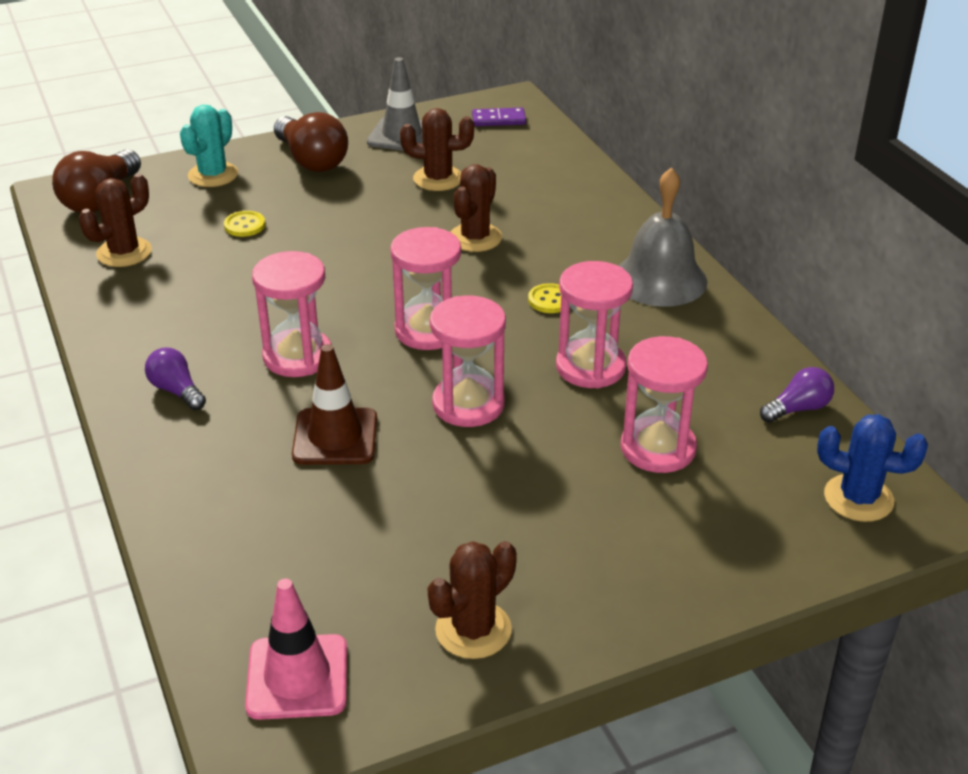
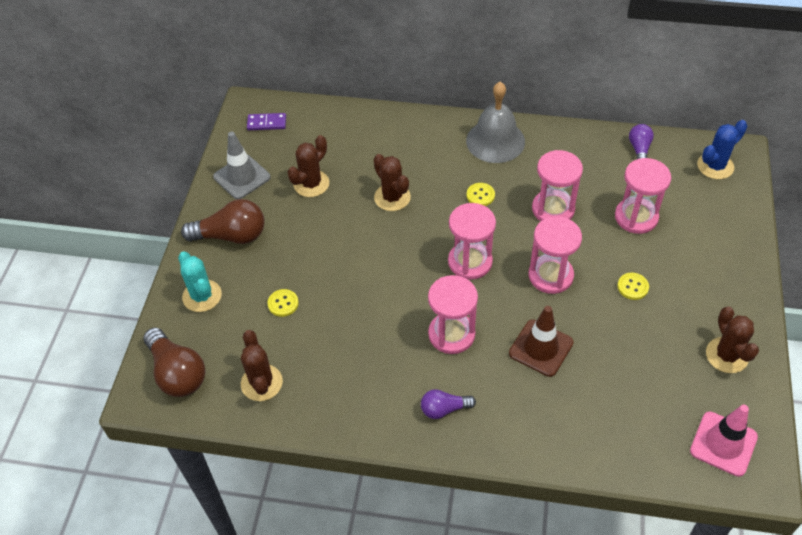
camera: 55 degrees left, 15 degrees up
purple domino [472,108,526,126] -> purple domino turned 60 degrees clockwise [247,113,286,130]
none -> yellow button [617,273,649,300]

